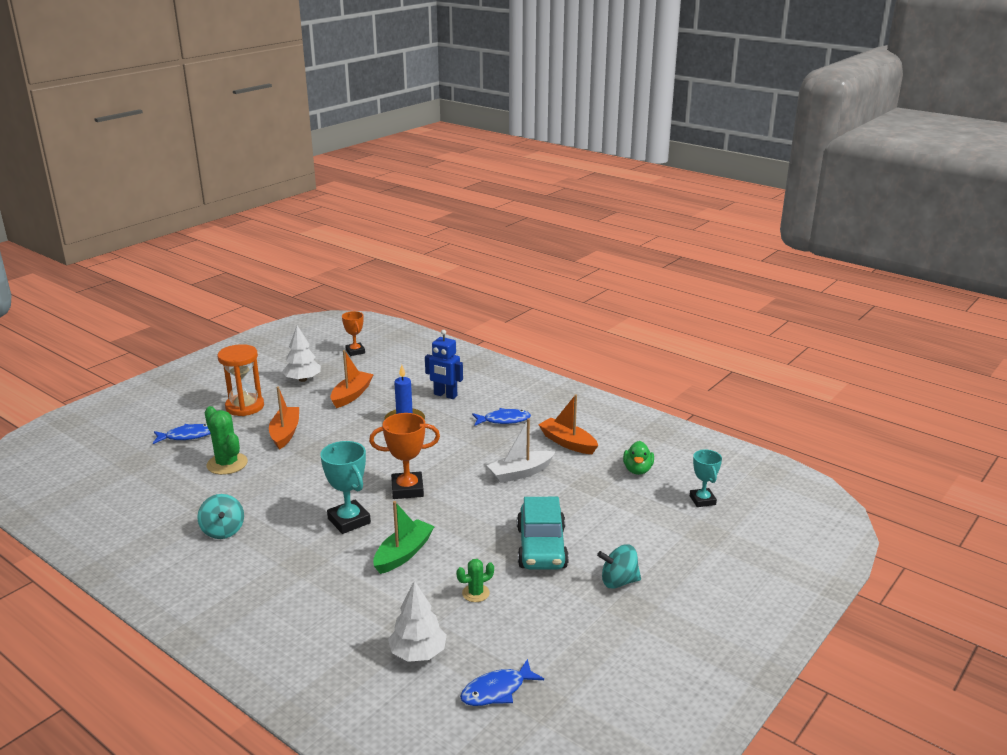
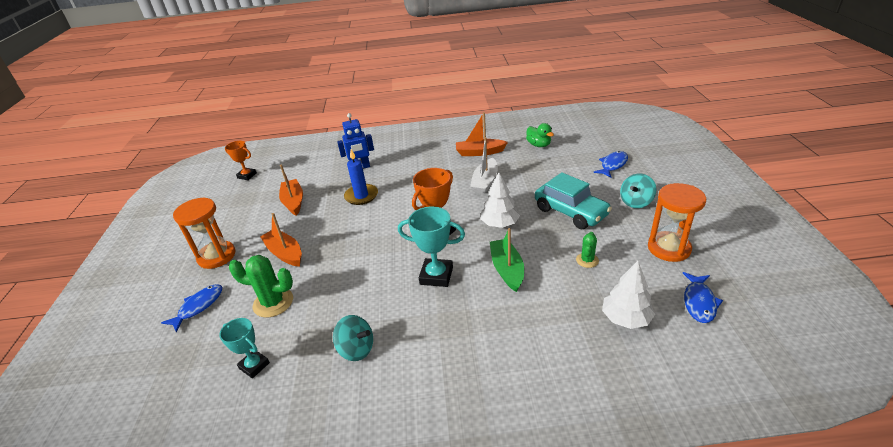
camera: 40 degrees left, 10 degrees up
white tree [282,325,321,382] -> white tree moved to [480,172,520,228]
blue fish [472,408,531,426] -> blue fish moved to [593,151,628,178]
turquoise trophy [690,450,722,507] -> turquoise trophy moved to [219,318,270,378]
none -> orange hourglass [648,183,706,262]

